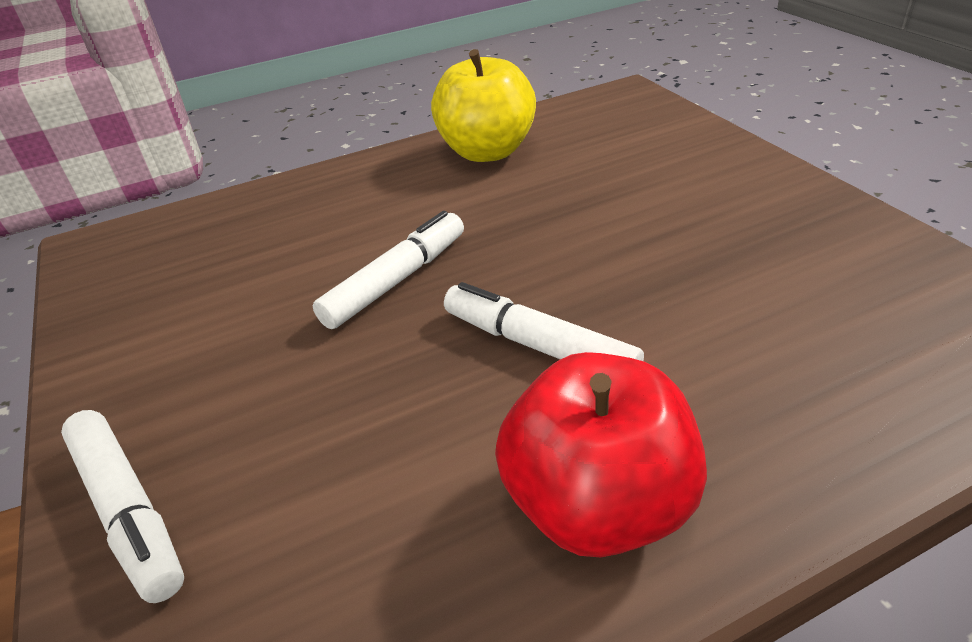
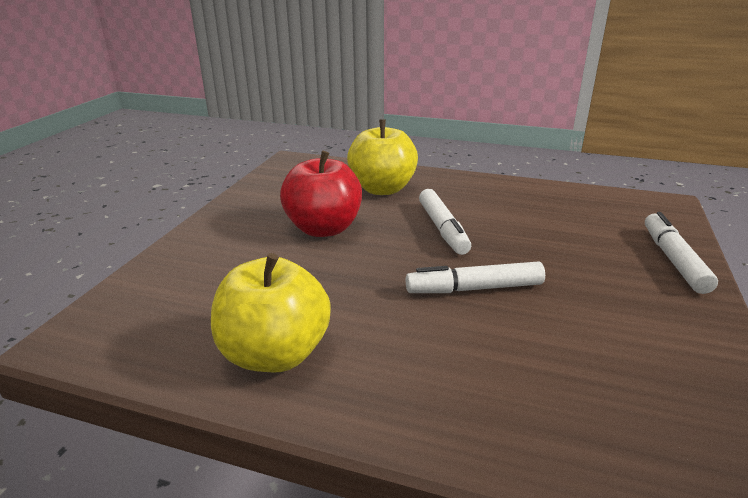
camera: 140 degrees left, 10 degrees down
red apple [495,352,707,557] -> red apple moved to [280,151,362,237]
none -> yellow apple [347,119,418,195]

